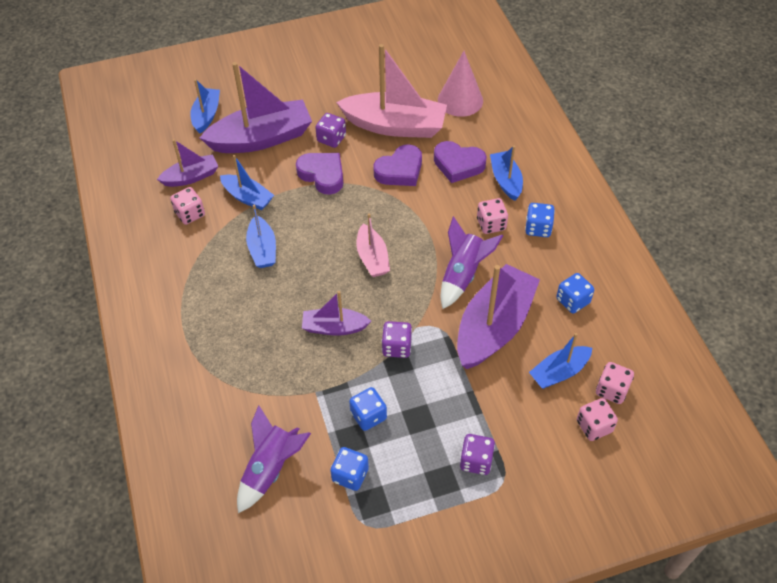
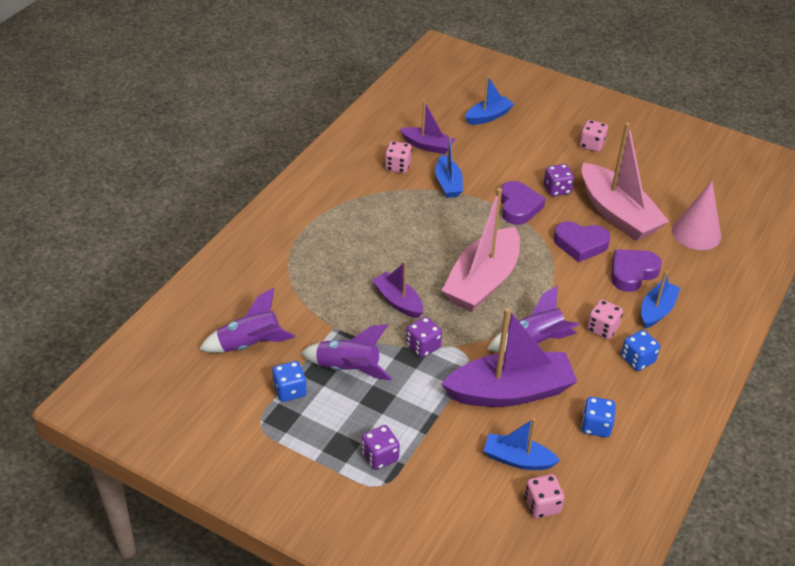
camera: 45 degrees right, 10 degrees down
purple boat [200,62,312,153] -> none
blue boat [246,205,276,268] -> none
blue dice [349,387,387,431] -> purple rocket [301,324,393,381]
pink boat [357,213,390,277] -> pink boat [442,188,520,312], size x1.87
purple heart [434,141,487,183] -> purple heart turned 75 degrees clockwise [611,249,662,292]
pink dice [577,398,618,441] -> pink dice moved to [579,120,608,152]

